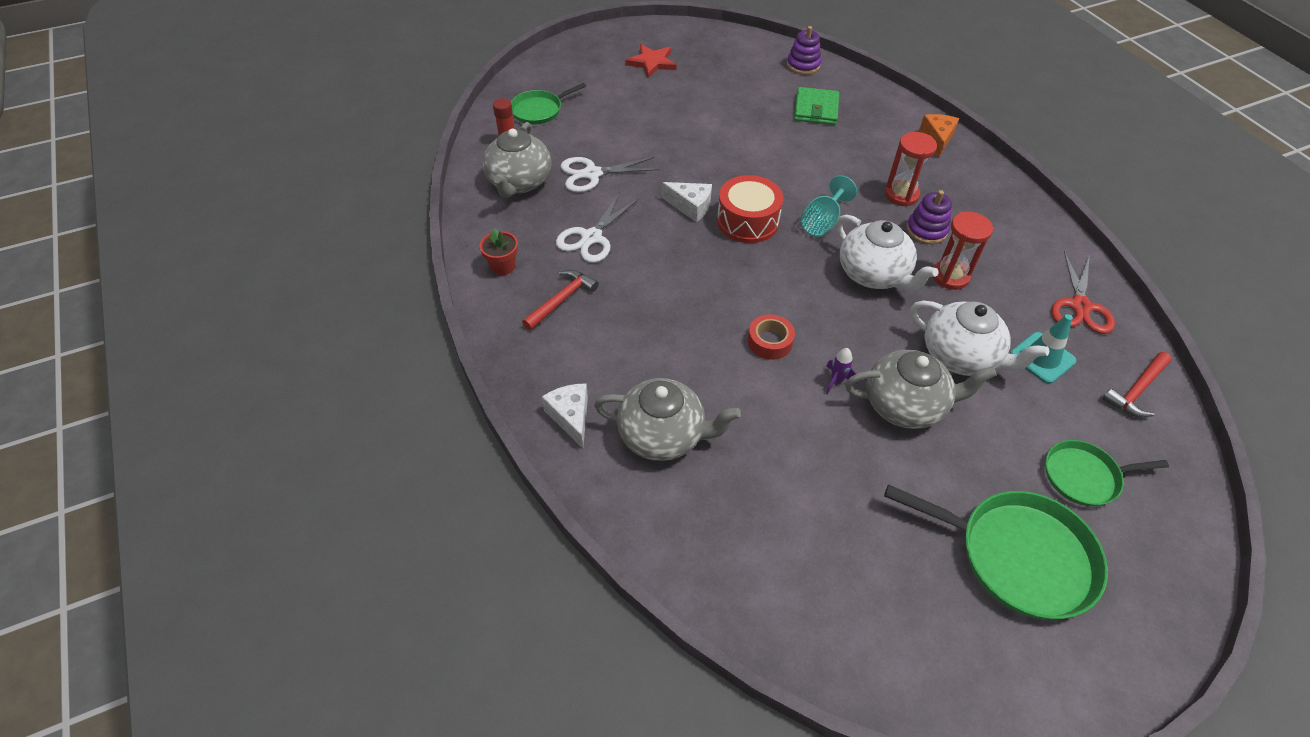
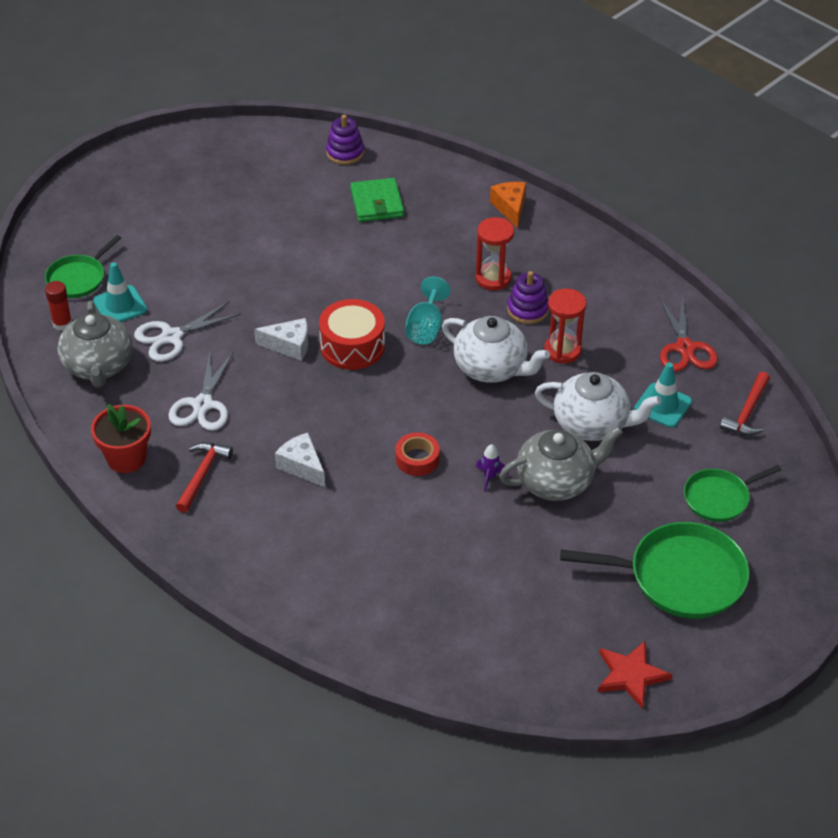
camera: 20 degrees left, 5 degrees down
red flower pot [480,229,518,275] -> red flower pot [91,404,151,473], size x1.50
white cheese [542,384,588,449] -> white cheese moved to [275,433,325,487]
grey teapot [594,378,741,461] -> none
red star [625,44,677,78] -> red star moved to [598,641,672,709]
none -> turquoise traffic cone [93,262,147,322]

